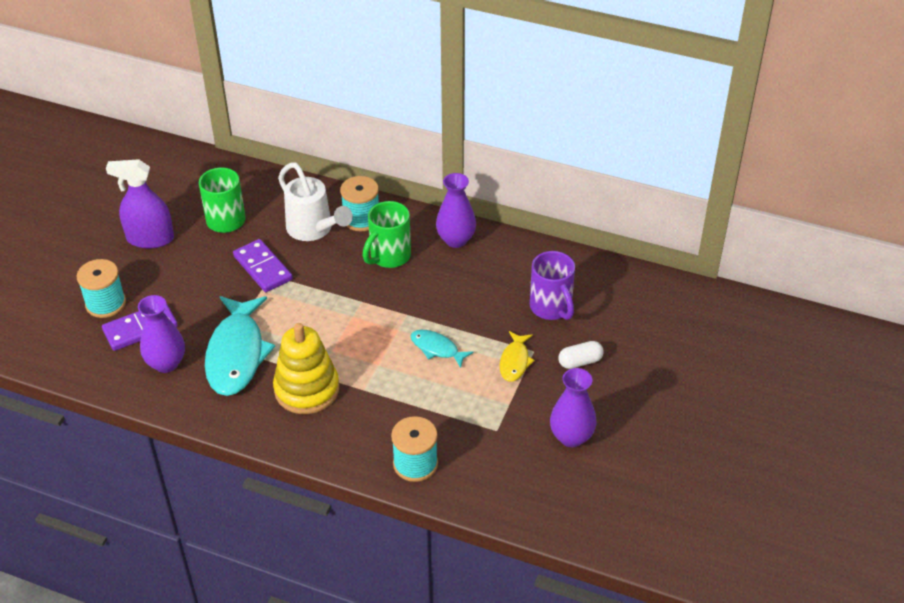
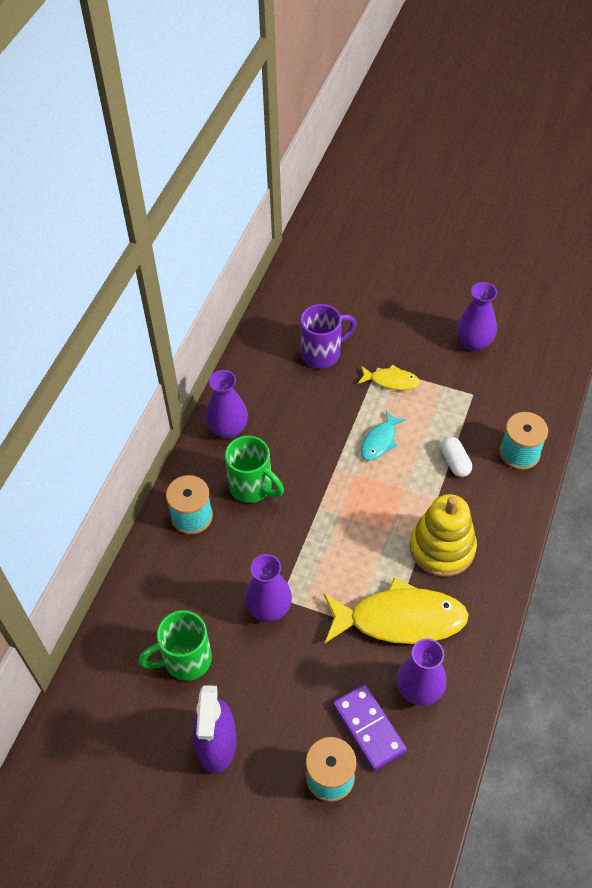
camera: 90 degrees left, 10 degrees up
turquoise fish [205,296,275,396] -> yellow fish [324,577,469,644]
purple domino [233,239,293,292] -> purple vase [245,554,292,622]
white watering can [278,162,353,241] -> none
white capsule [558,341,604,369] -> white capsule moved to [441,437,472,477]

